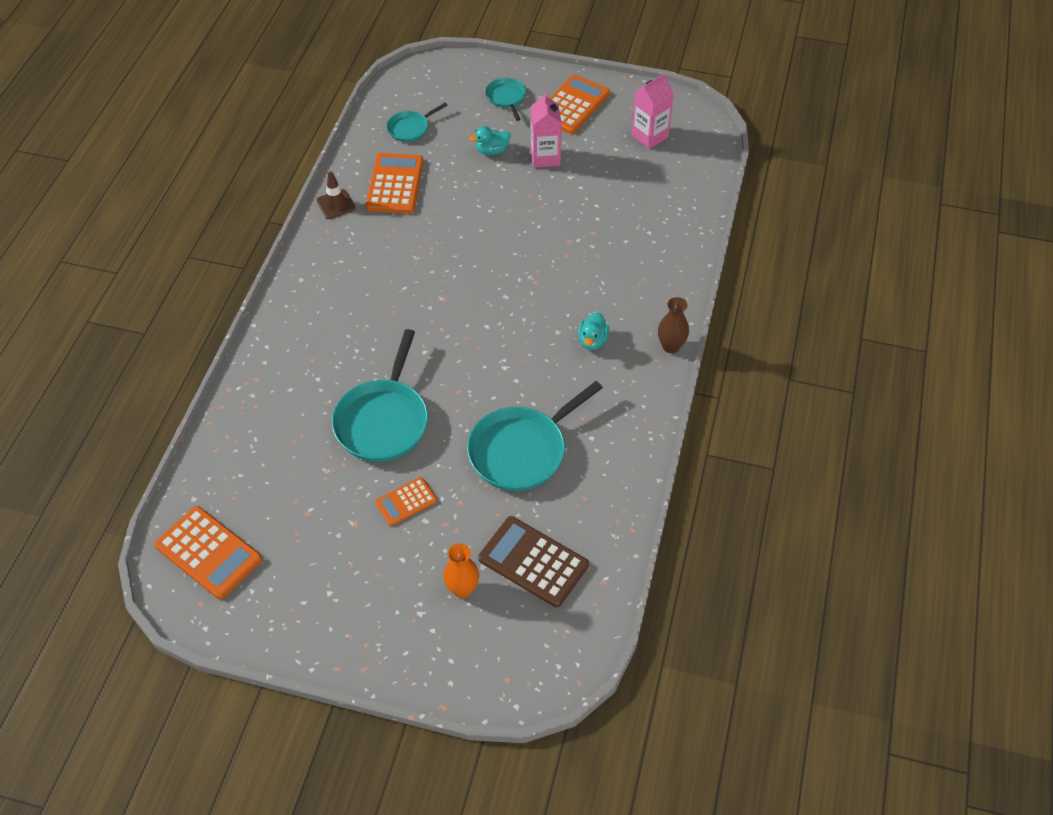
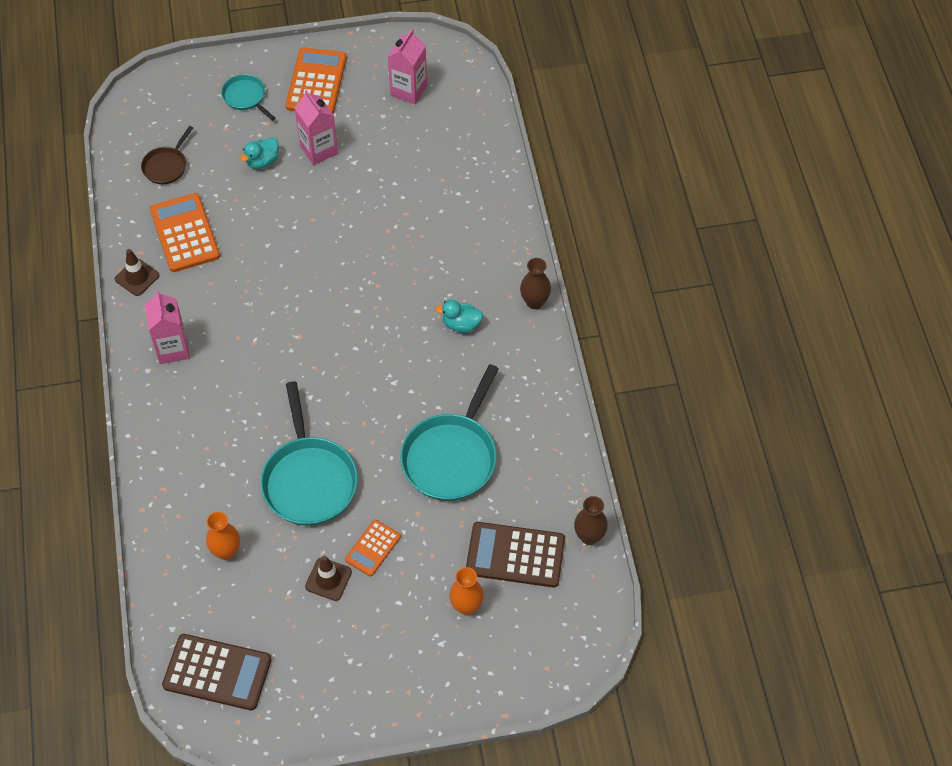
camera: 25 degrees left, 5 degrees up
orange calculator [155,506,262,599] -> brown calculator [162,634,271,710]
turquoise pan [387,103,448,142] -> brown pan [141,126,193,184]
turquoise duck [578,312,609,350] -> turquoise duck turned 105 degrees clockwise [435,300,483,333]
none -> pink carton [145,290,190,364]
none -> orange vase [206,512,240,560]
none -> brown traffic cone [305,556,352,601]
none -> brown vase [574,496,608,545]

